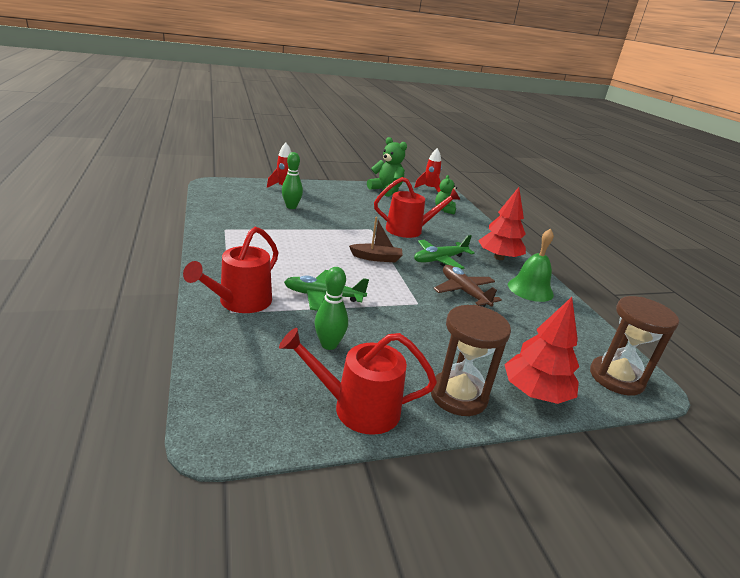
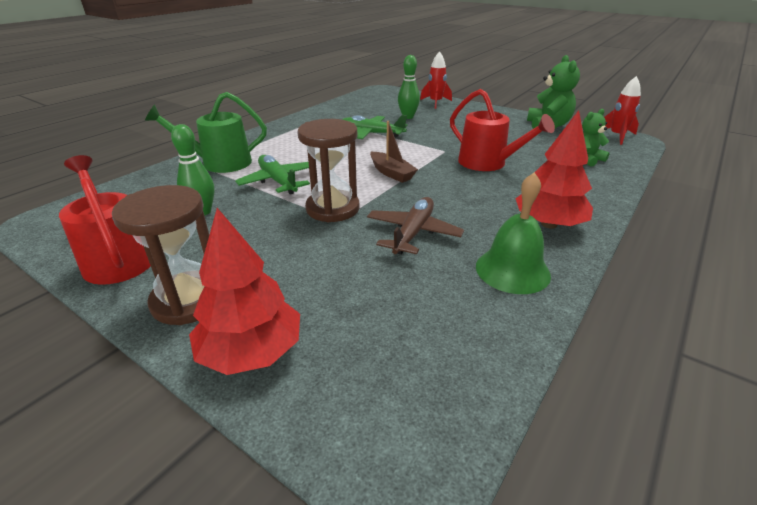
camera: 55 degrees right, 5 degrees up
red watering can [183,227,278,313] -> green watering can [145,92,267,173]
green plane [414,235,475,269] -> green plane moved to [342,115,407,139]
brown hourglass [590,296,679,396] -> brown hourglass moved to [297,119,360,222]

